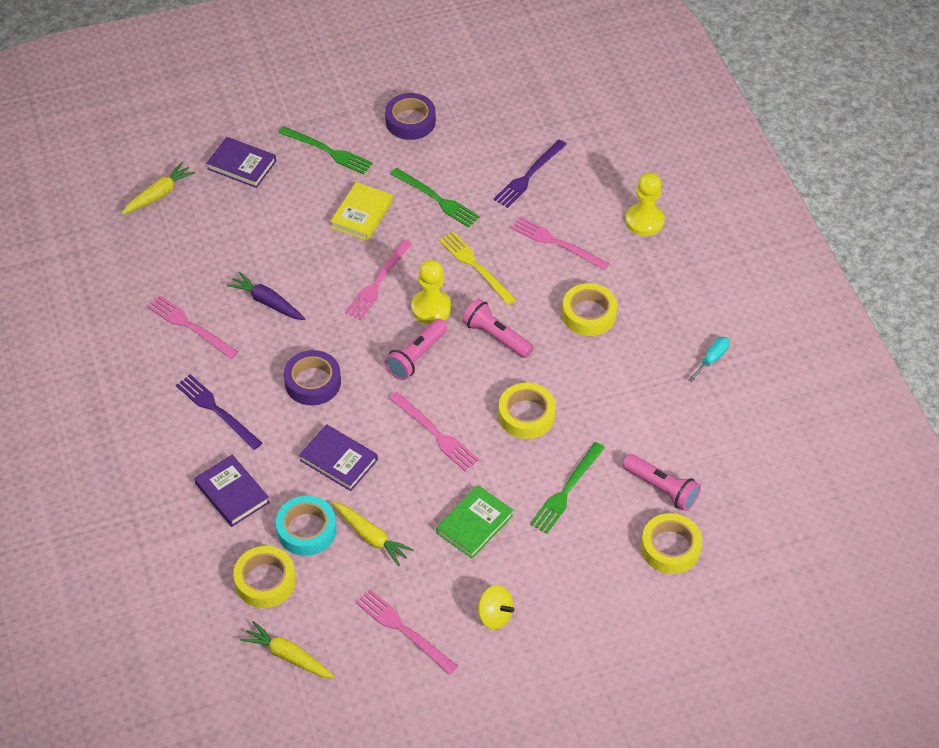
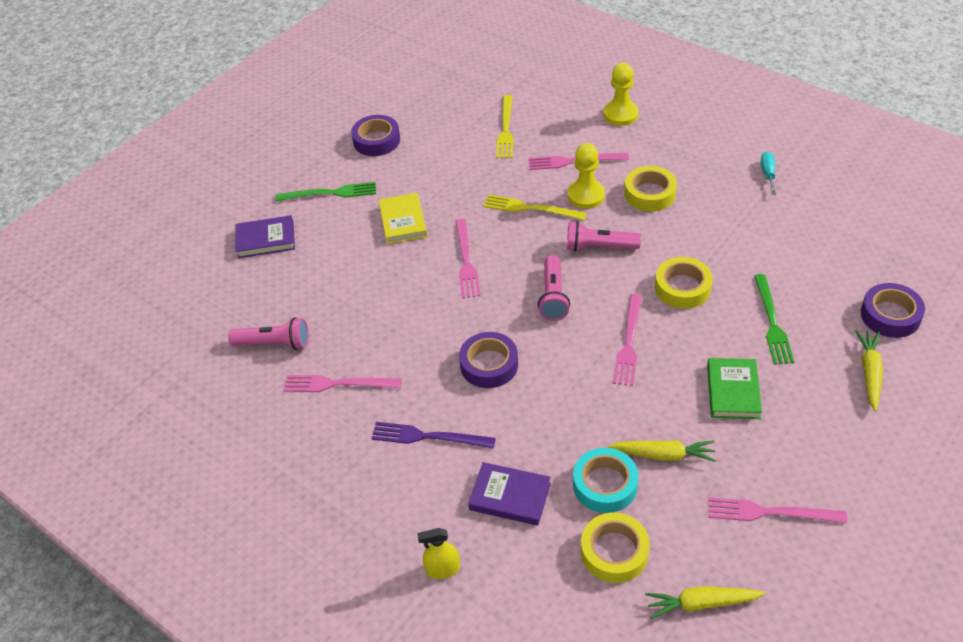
camera: 30 degrees left, 5 degrees down
yellow carrot [121,162,195,215] -> yellow carrot moved to [855,330,883,411]
purple carrot [227,272,305,320] -> none
purple book [299,424,378,491] -> none
pink fork [389,392,479,471] -> pink fork turned 90 degrees clockwise [613,294,642,386]
green fork [391,168,480,228] -> none
yellow pawn [411,260,452,324] -> yellow pawn moved to [567,143,605,209]
yellow spinning top [478,585,514,629] -> none
purple fork [494,140,567,208] -> yellow fork [496,95,514,158]
pink flashlight [623,454,701,511] -> pink flashlight moved to [228,317,309,350]
yellow tape [641,513,702,574] -> purple tape [861,283,925,338]
none -> yellow spray bottle [417,528,460,579]

